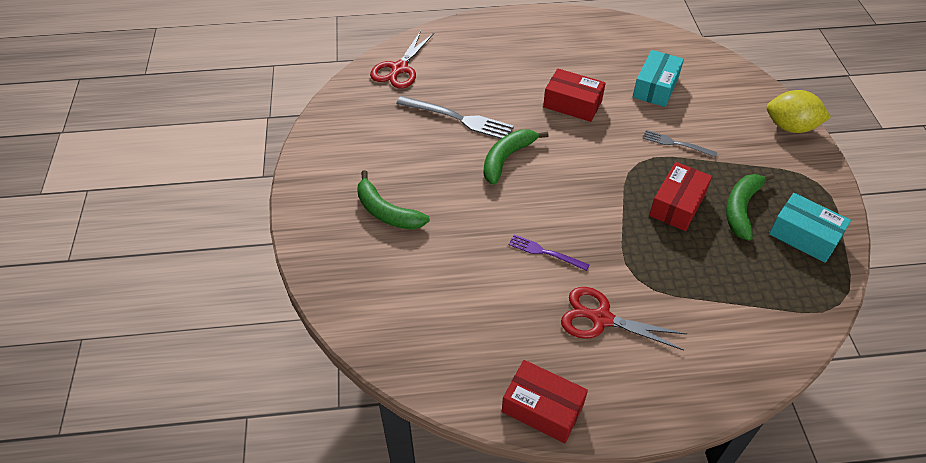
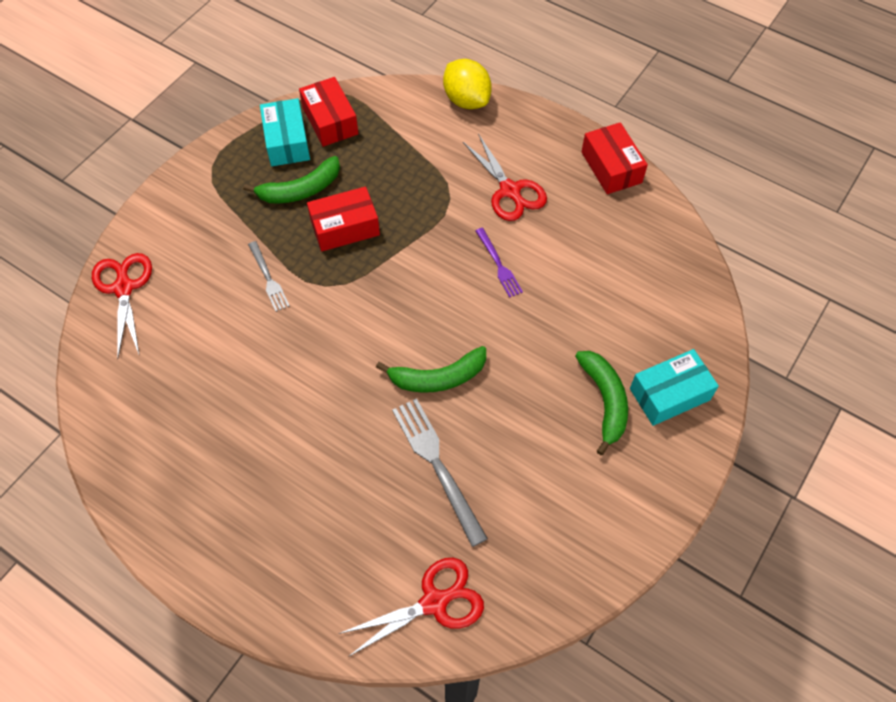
camera: 140 degrees left, 10 degrees up
red box [543,69,606,122] -> red box moved to [299,77,358,147]
turquoise box [633,50,684,107] -> turquoise box moved to [630,349,719,426]
yellow lemon [767,90,831,133] -> yellow lemon moved to [443,59,492,109]
none -> red scissors [92,253,152,359]

